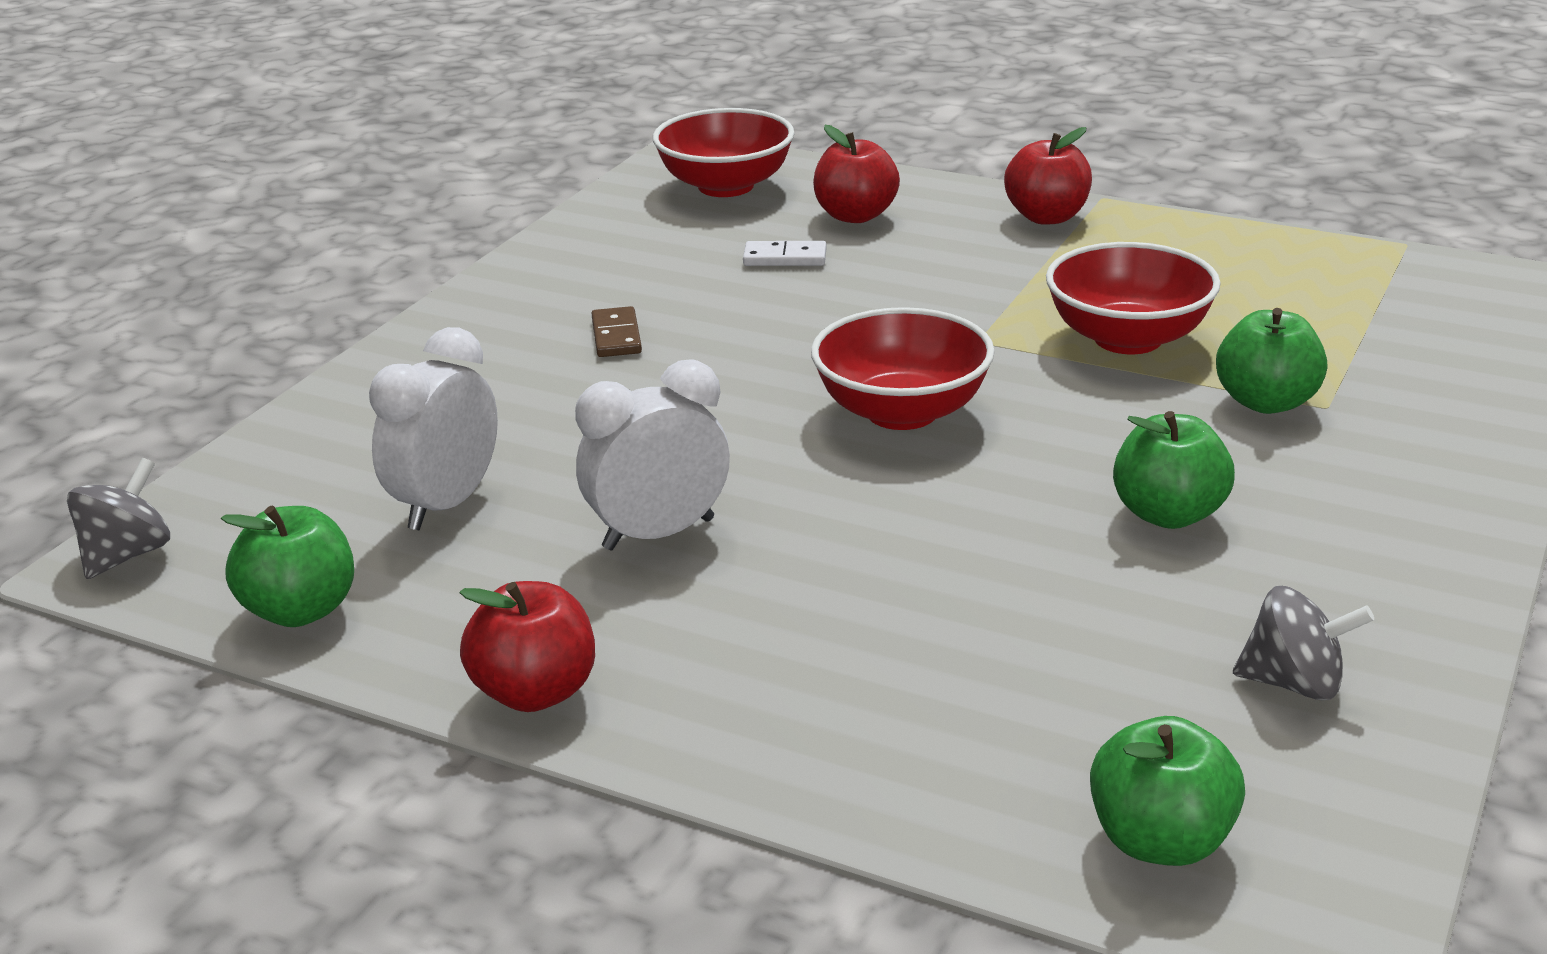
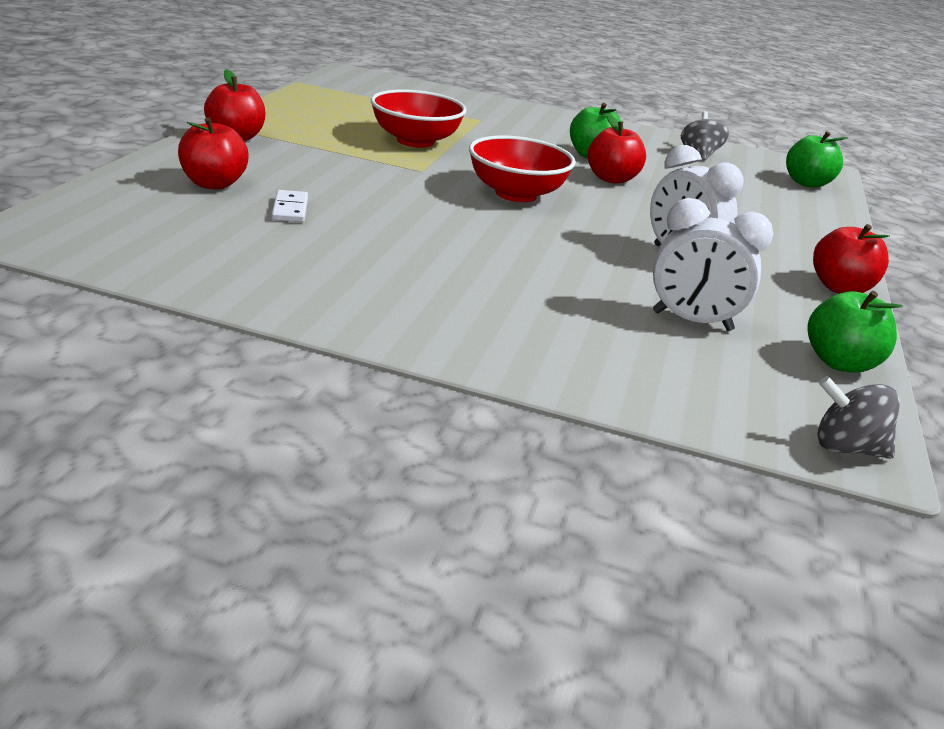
camera: 105 degrees left, 0 degrees up
brown domino [592,306,642,357] -> none
red bowl [653,108,795,197] -> none
green apple [1216,308,1328,414] -> none
none -> red apple [588,114,646,183]

